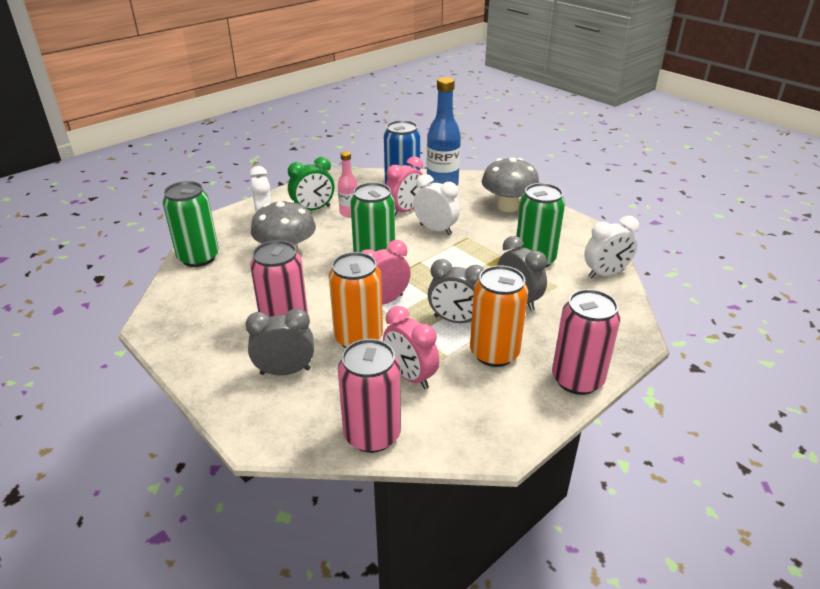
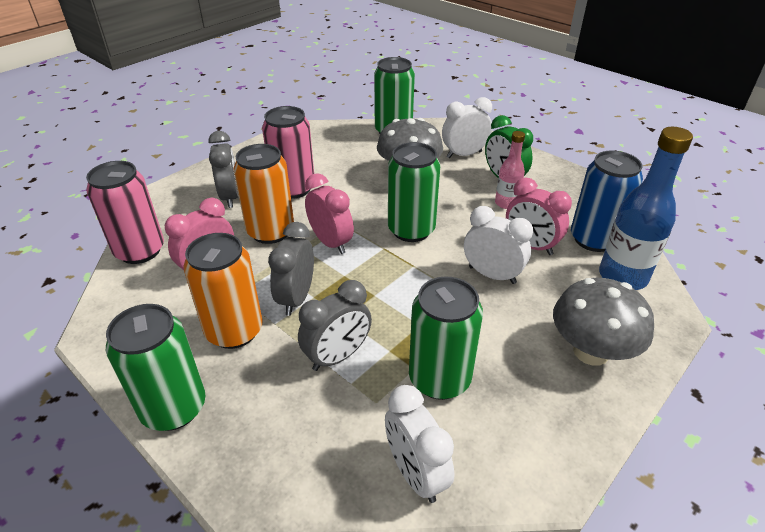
camera: 85 degrees right, 5 degrees up
white clock [413,174,460,235] -> white clock turned 90 degrees counterclockwise [464,206,533,284]
pink can [552,289,620,395] -> green can [106,304,205,431]

